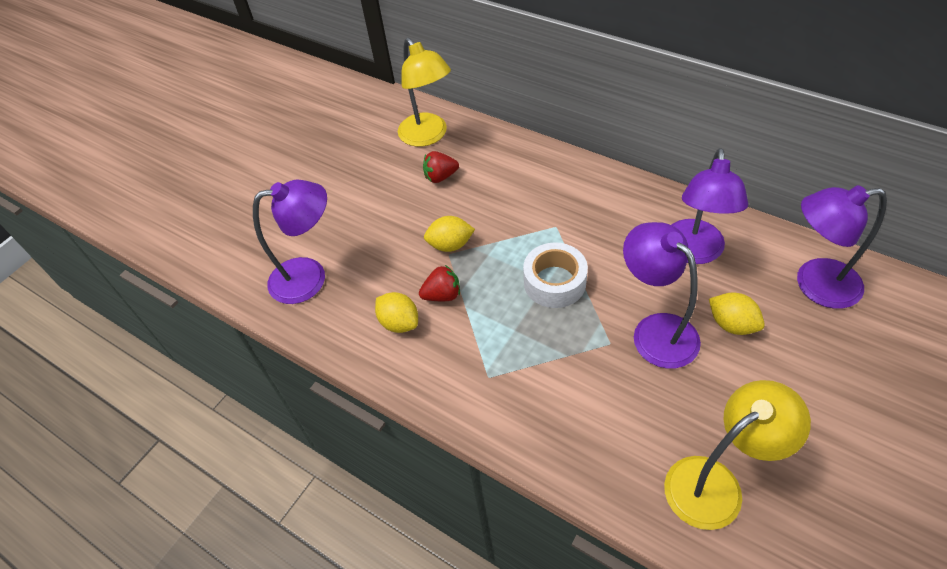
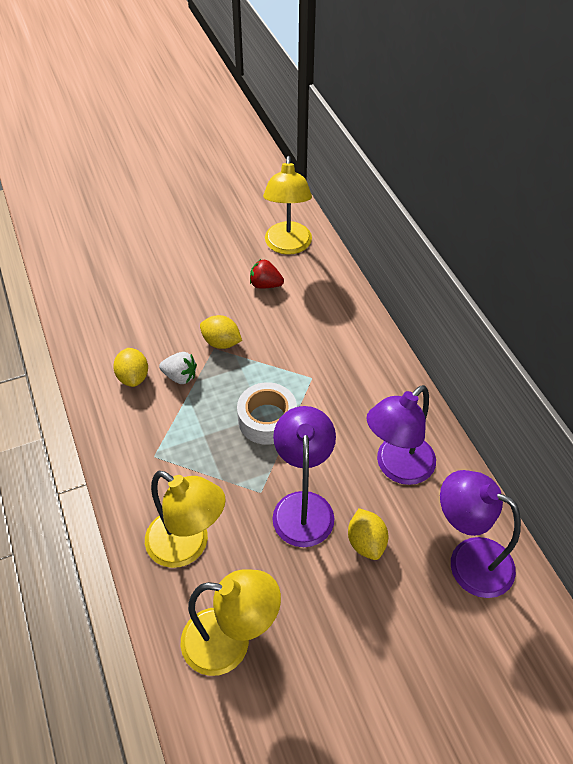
camera: 30 degrees right, 0 degrees up
purple lamp [253,180,327,304] -> none
red strawberry [419,265,460,301] -> white strawberry [159,352,197,384]
none -> yellow lamp [145,471,226,568]

